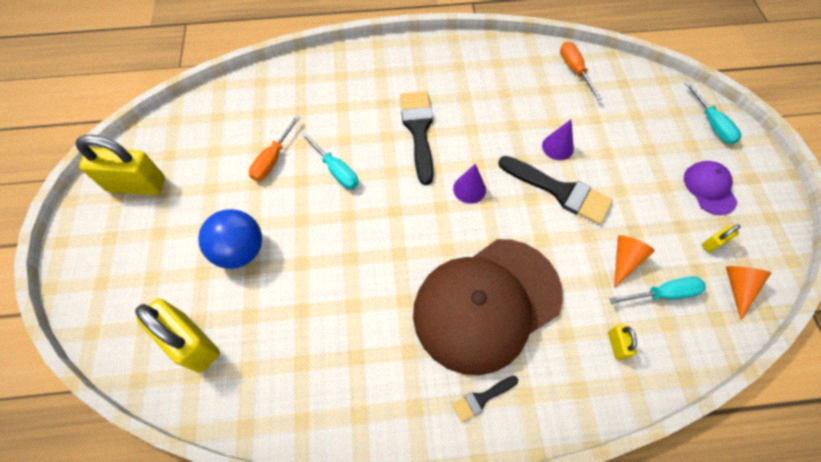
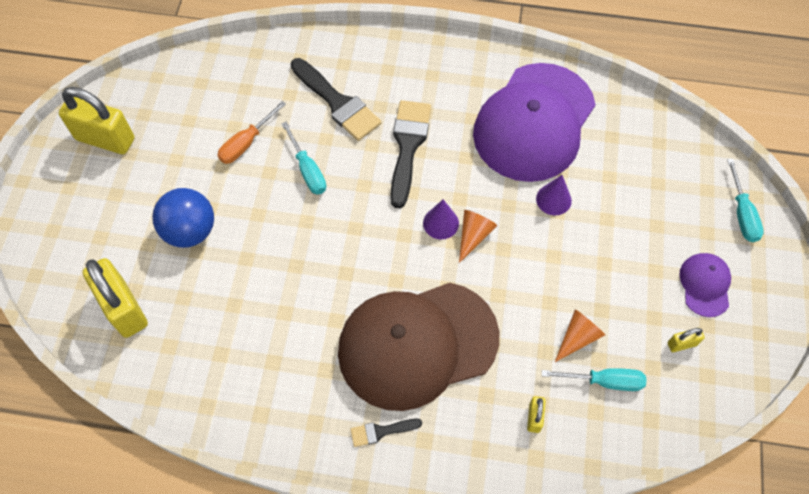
camera: 15 degrees right, 0 degrees up
black brush [498,156,613,225] -> black brush moved to [291,58,381,141]
orange screwdriver [560,42,602,100] -> none
orange cone [726,266,771,320] -> orange cone moved to [459,210,497,263]
none -> purple cap [473,63,596,182]

